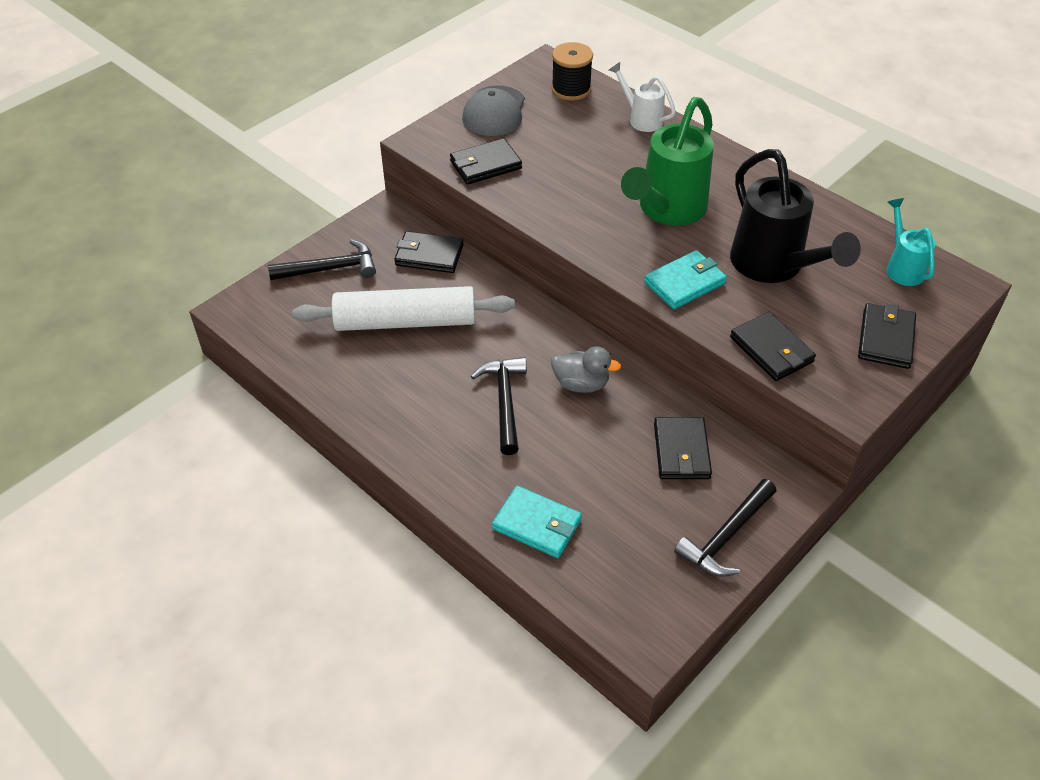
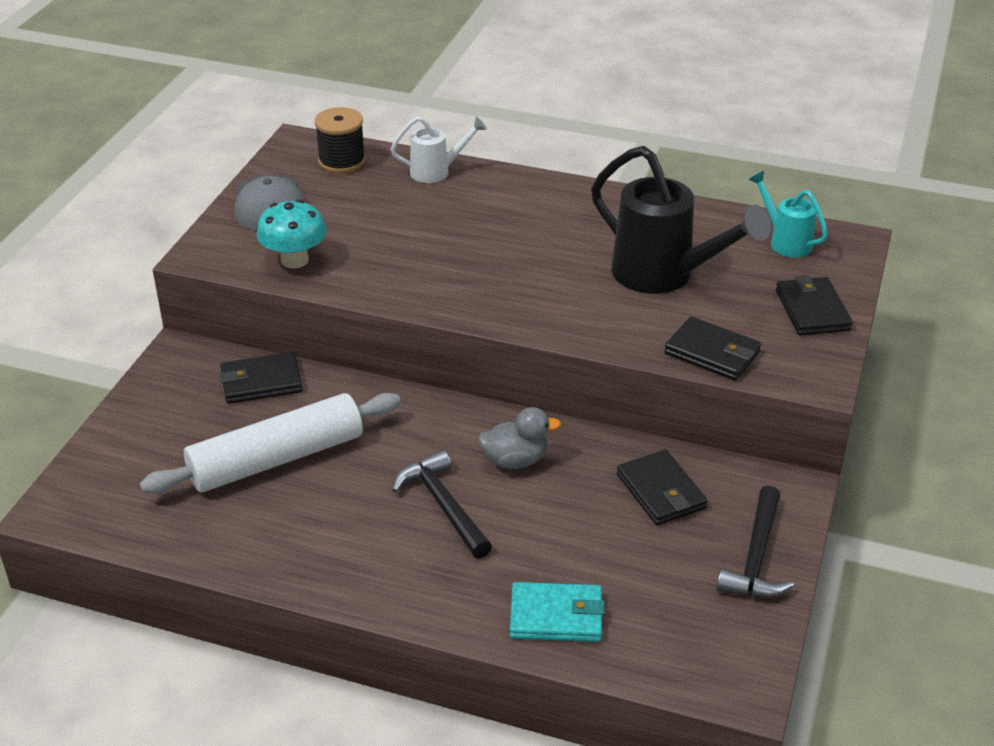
camera: 25 degrees left, 10 degrees down
black hammer [268,239,376,280] -> none
black wallet [450,138,522,185] -> turquoise mushroom [257,199,327,269]
white watering can [609,62,676,132] -> white watering can turned 150 degrees clockwise [391,116,487,183]
green watering can [621,97,714,226] -> none
turquoise wallet [644,250,727,309] -> none

